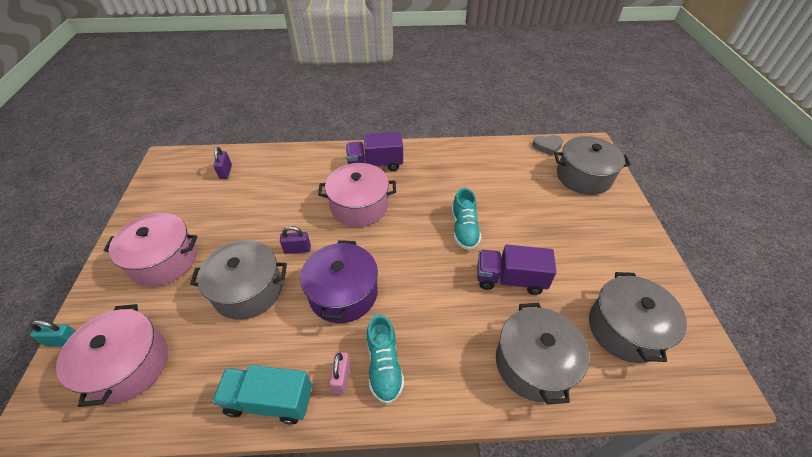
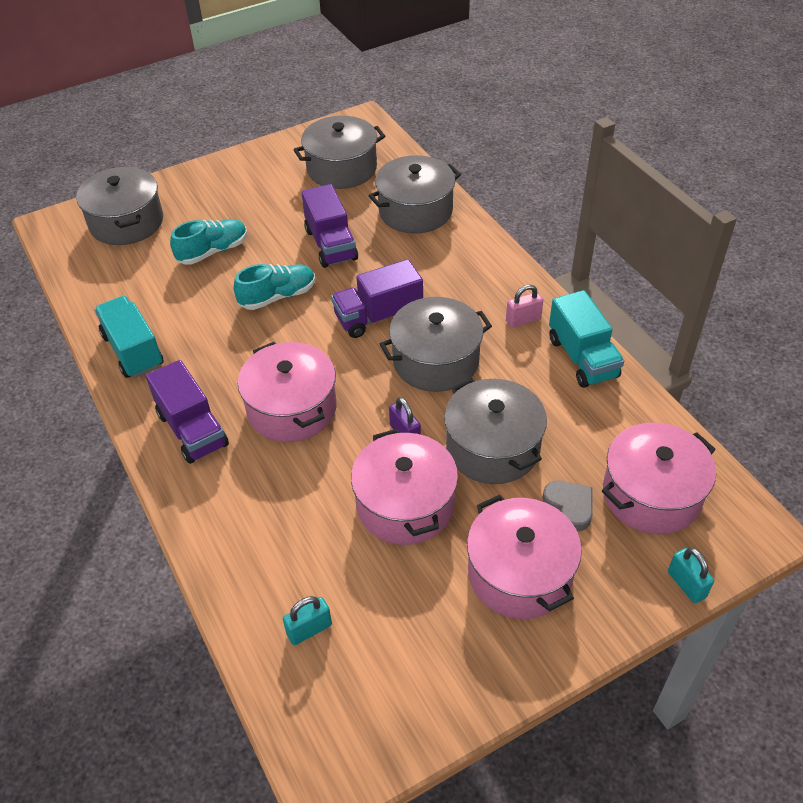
camera: 115 degrees left, 0 degrees up
purple padlock [214,147,232,179] -> turquoise padlock [283,596,332,645]
purple pot [300,240,378,323] -> grey pot [380,297,492,392]
turquoise shoe [367,314,404,404] -> turquoise shoe moved to [170,219,247,265]
grey heart [532,135,563,156] -> grey heart moved to [542,481,593,531]
none -> turquoise truck [94,296,164,378]
none -> purple truck [331,259,423,338]
none -> pink pot [351,429,458,545]

